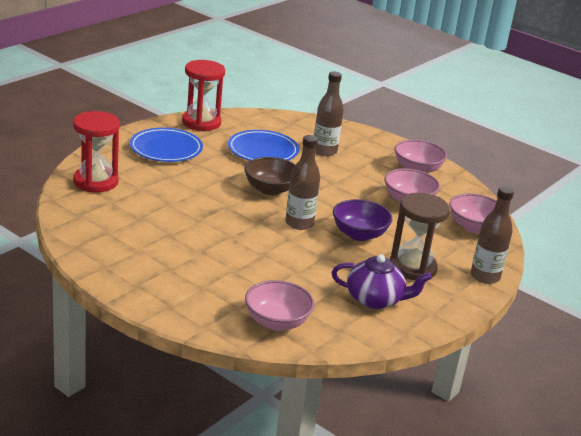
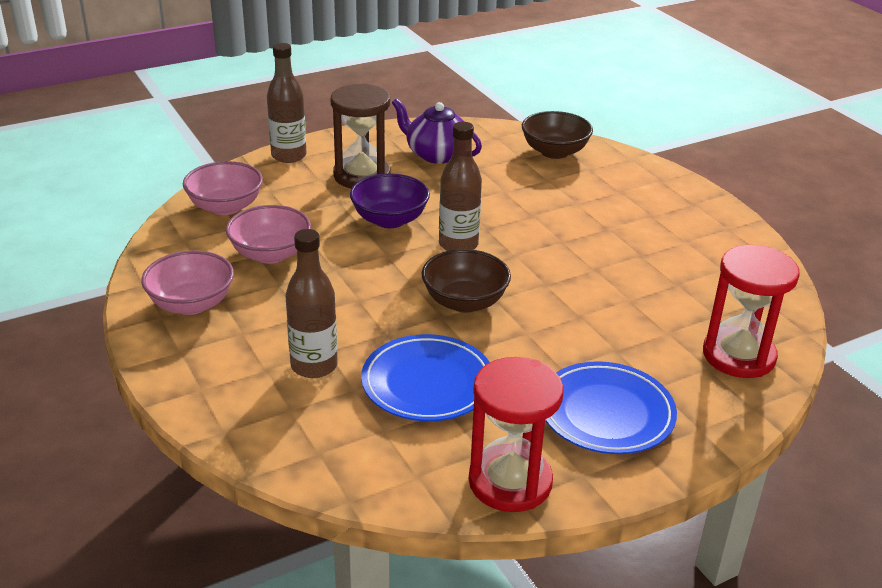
camera: 155 degrees left, 5 degrees up
pink bowl [245,280,314,331] -> brown bowl [522,111,593,159]

